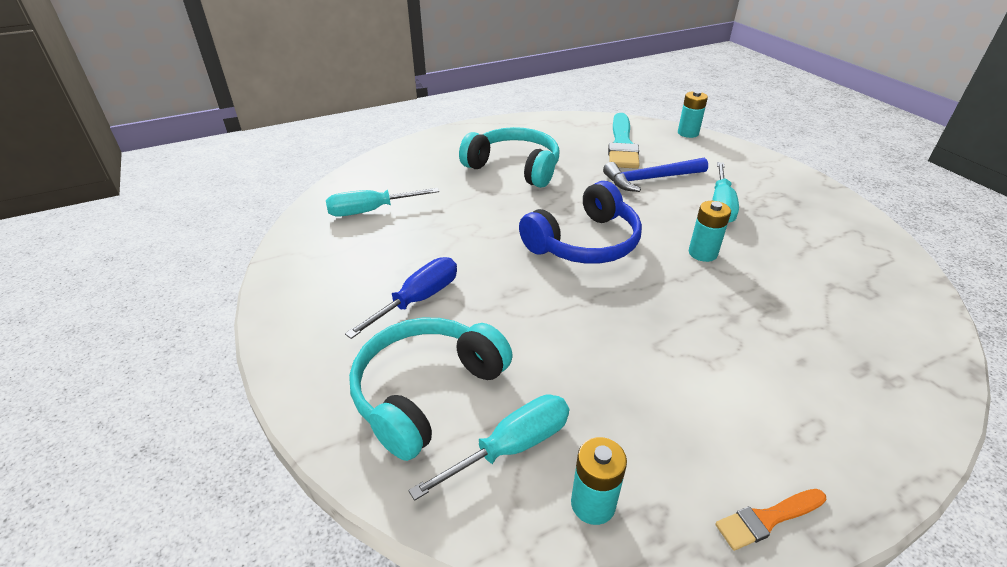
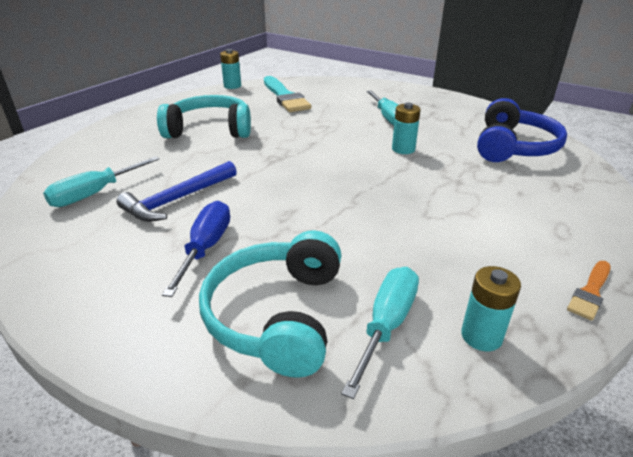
camera: 30 degrees left, 5 degrees down
blue headphones [519,181,642,264] -> blue headphones moved to [477,98,567,162]
blue hammer [603,157,708,192] -> blue hammer moved to [116,161,237,222]
turquoise battery [678,91,708,138] -> turquoise battery moved to [220,49,241,89]

